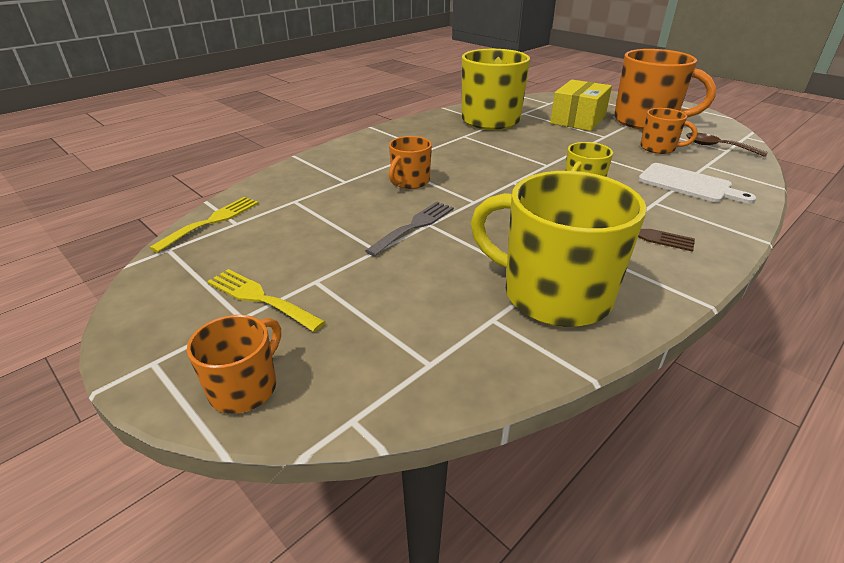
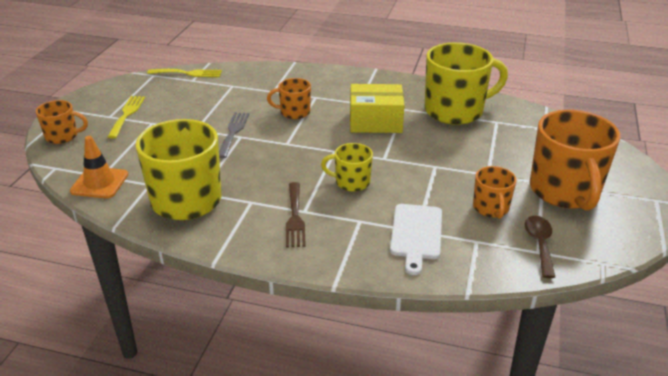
camera: 60 degrees right, 0 degrees up
grey fork [365,202,454,256] -> grey fork turned 90 degrees counterclockwise [219,112,249,158]
yellow box [550,80,612,131] -> yellow box moved to [350,84,405,133]
none -> orange traffic cone [70,136,128,198]

